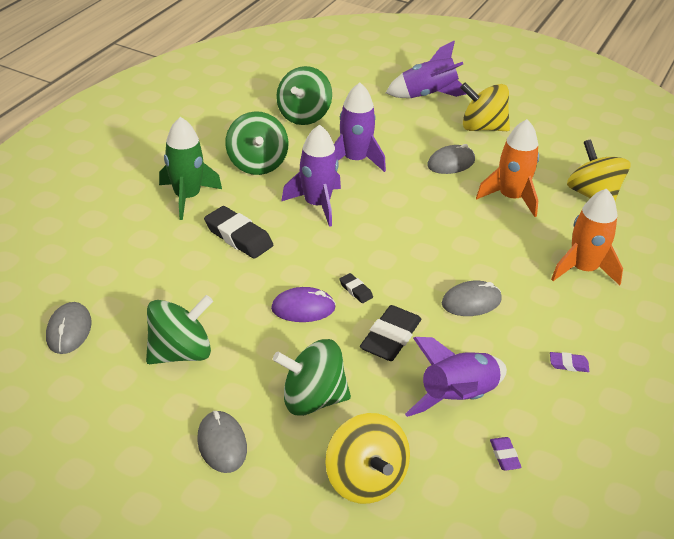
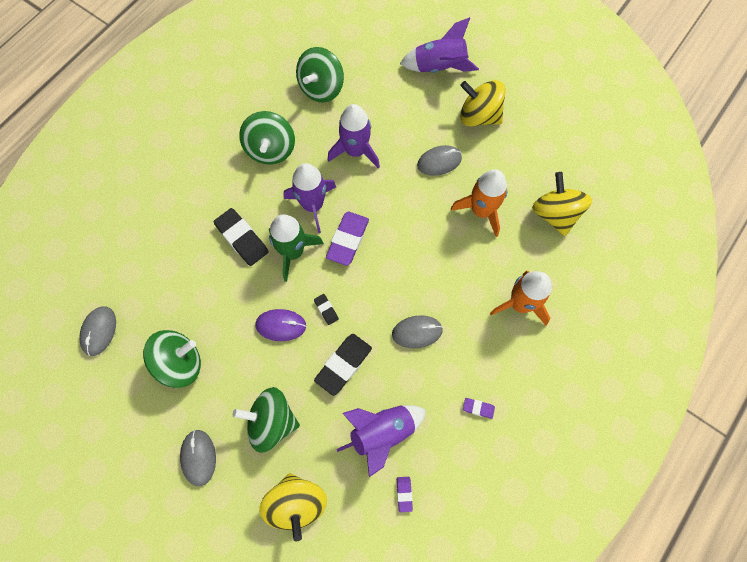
camera: 10 degrees right, 30 degrees up
green rocket [159,117,222,220] -> green rocket moved to [269,214,324,282]
none -> purple eraser [326,212,369,266]

